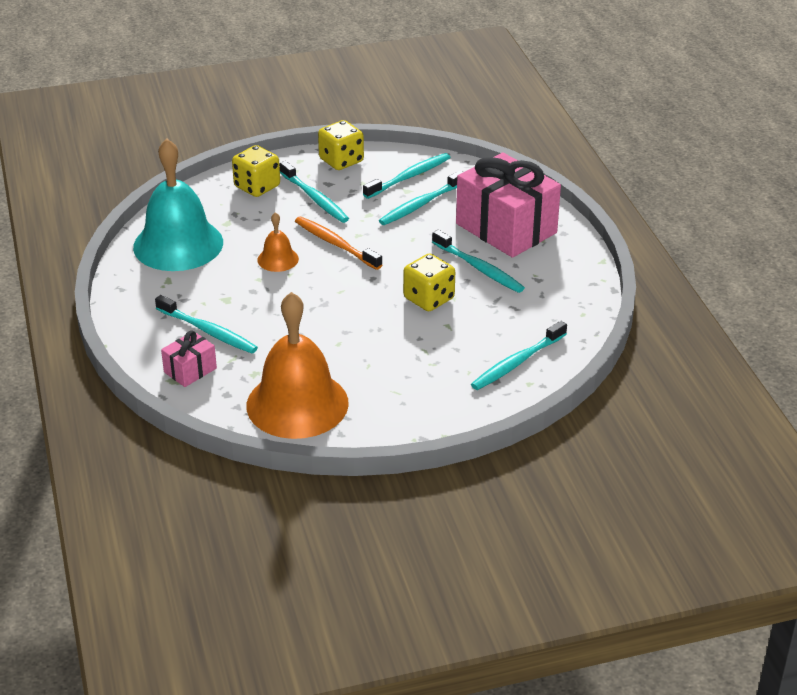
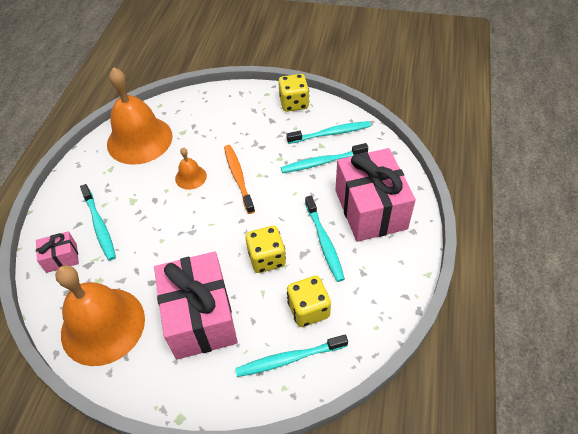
camera: 30 degrees right, 15 degrees up
turquoise bell [133,138,223,271] -> orange bell [107,67,172,165]
yellow dice [232,145,280,197] -> yellow dice moved to [287,276,331,327]
turquoise toothbrush [280,161,349,223] -> none
none -> pink gift [154,251,238,360]

